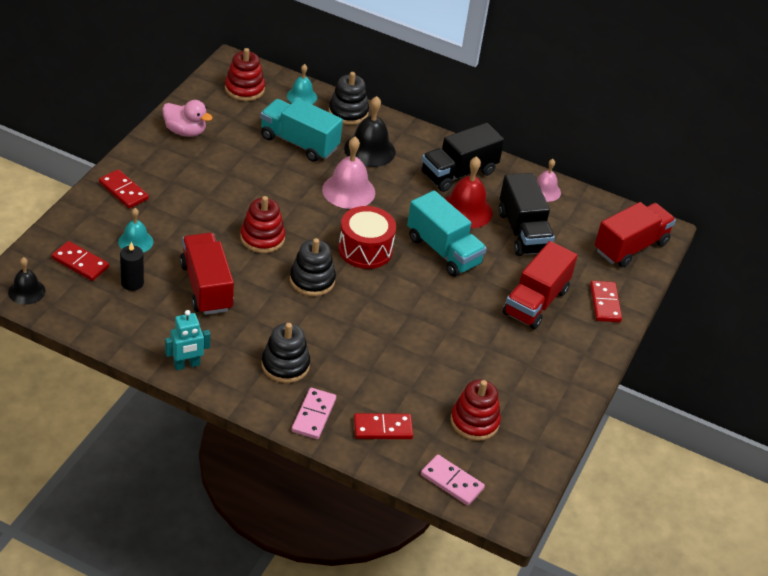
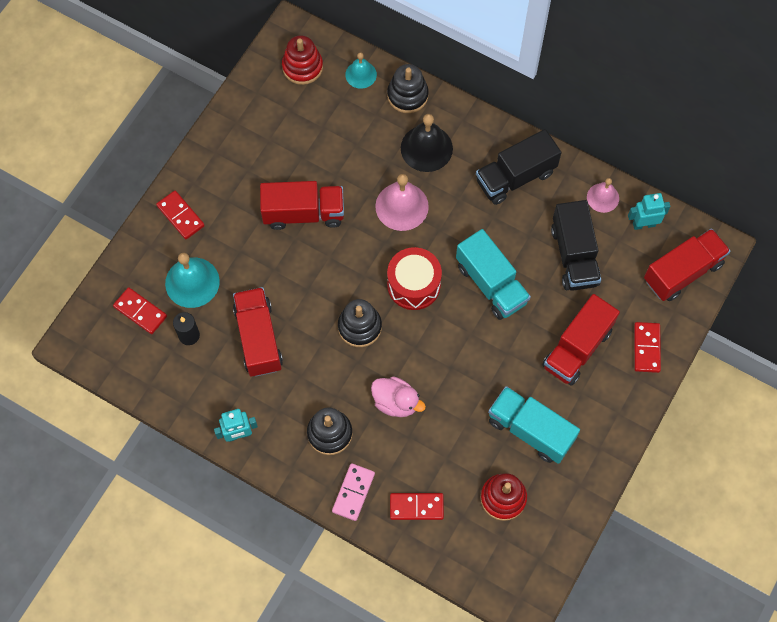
camera: 10 degrees right, 25 degrees up
black bell [8,257,45,305] -> none
turquoise bell [118,208,153,253] -> turquoise bell [165,253,220,308], size x1.63
pink duck [162,100,213,137] -> pink duck moved to [371,377,426,417]
red stacking toy [240,196,285,253] -> none
turquoise truck [260,98,343,162] -> turquoise truck moved to [488,386,580,464]
pink domino [421,454,485,506] -> none
red bell [444,156,493,229] -> none
none -> red truck [260,181,344,230]
none -> turquoise robot [628,193,671,230]

